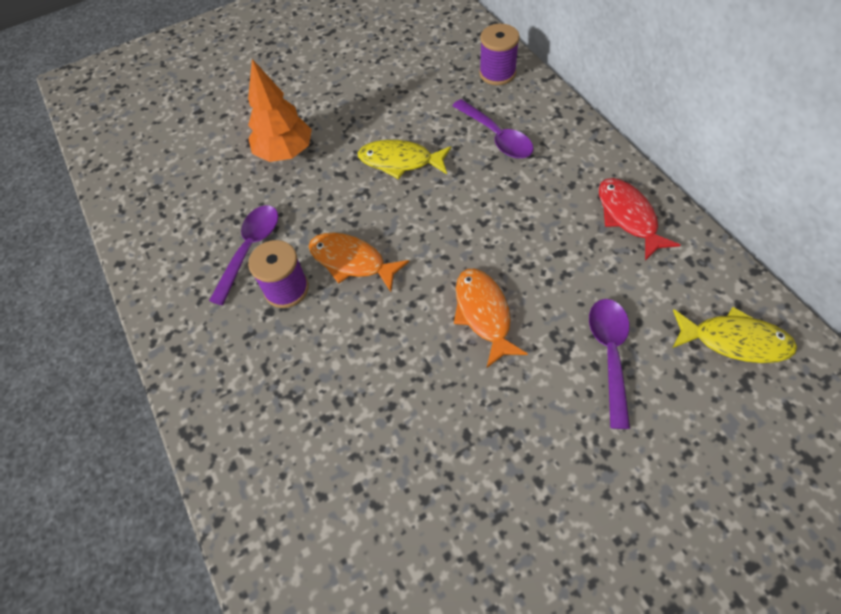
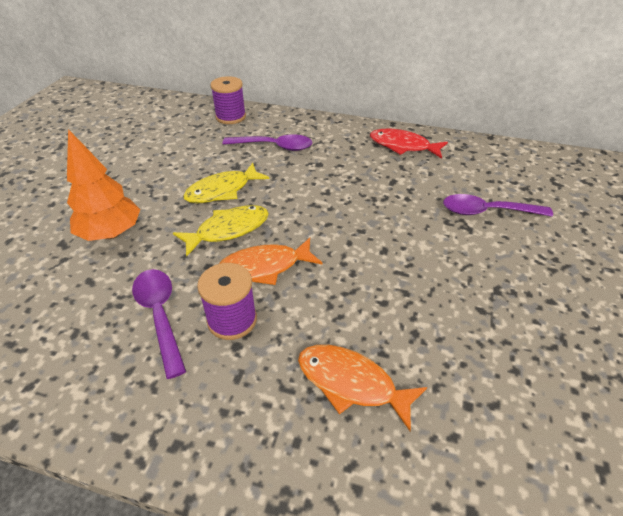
camera: 50 degrees left, 15 degrees down
orange fish [454,269,528,368] -> orange fish moved to [298,345,427,431]
purple spoon [589,299,630,429] -> purple spoon turned 45 degrees counterclockwise [443,194,553,217]
yellow fish [673,307,797,363] -> yellow fish moved to [173,205,269,257]

